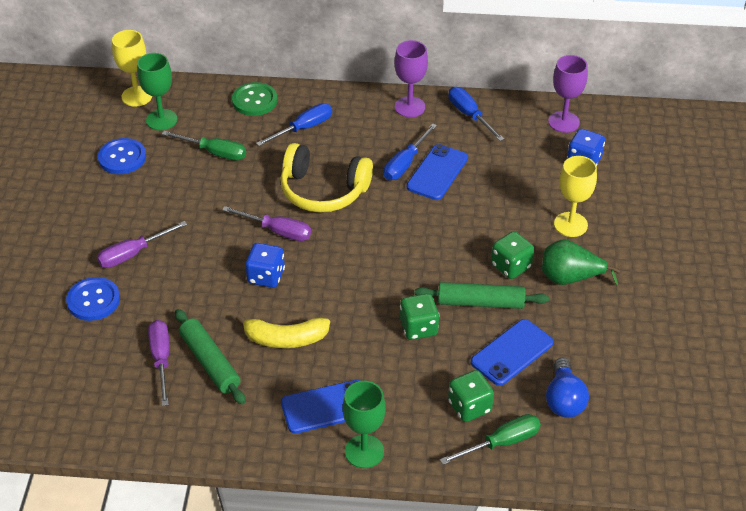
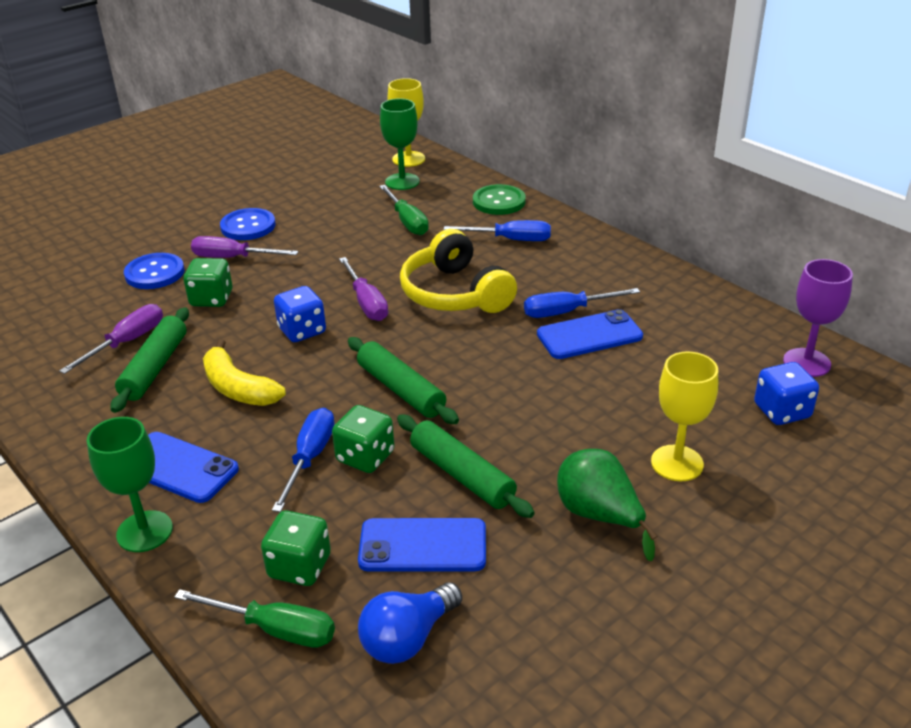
camera: 45 degrees right, 10 degrees down
blue button [98,138,146,174] -> blue button moved to [220,208,275,240]
purple goblet [395,40,428,117] -> none
blue screwdriver [449,87,504,141] -> blue screwdriver moved to [272,408,335,512]
green dice [491,231,534,279] -> green dice moved to [183,258,232,307]
none -> green rolling pin [348,337,459,424]

